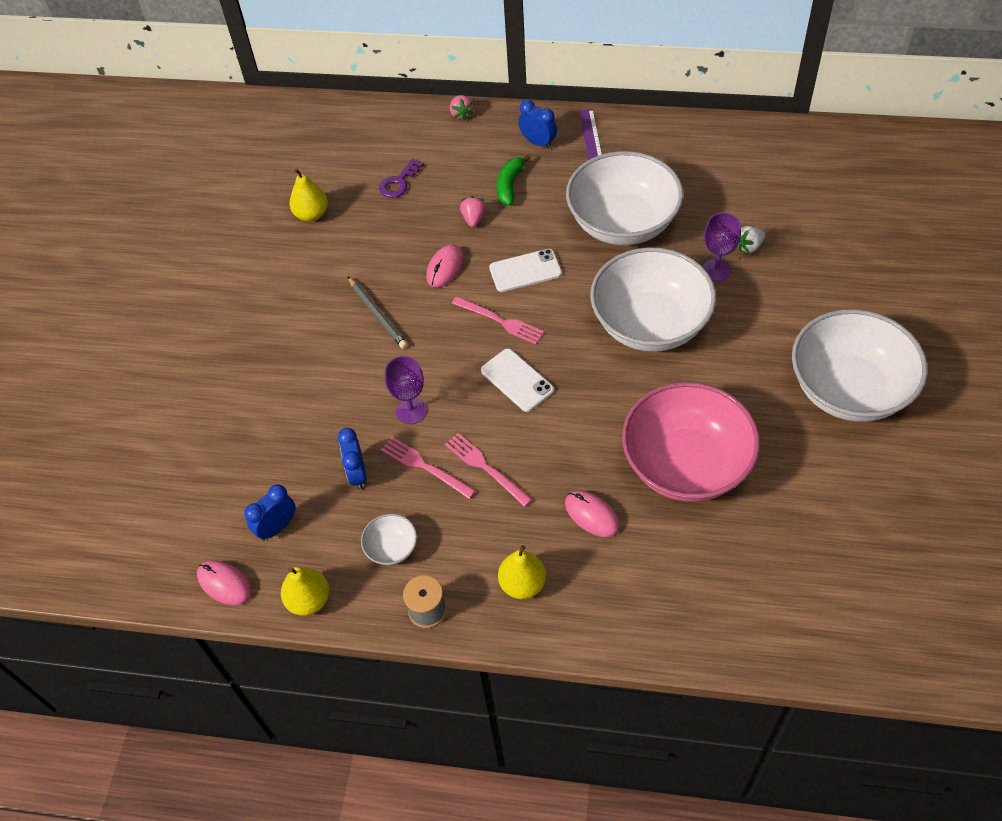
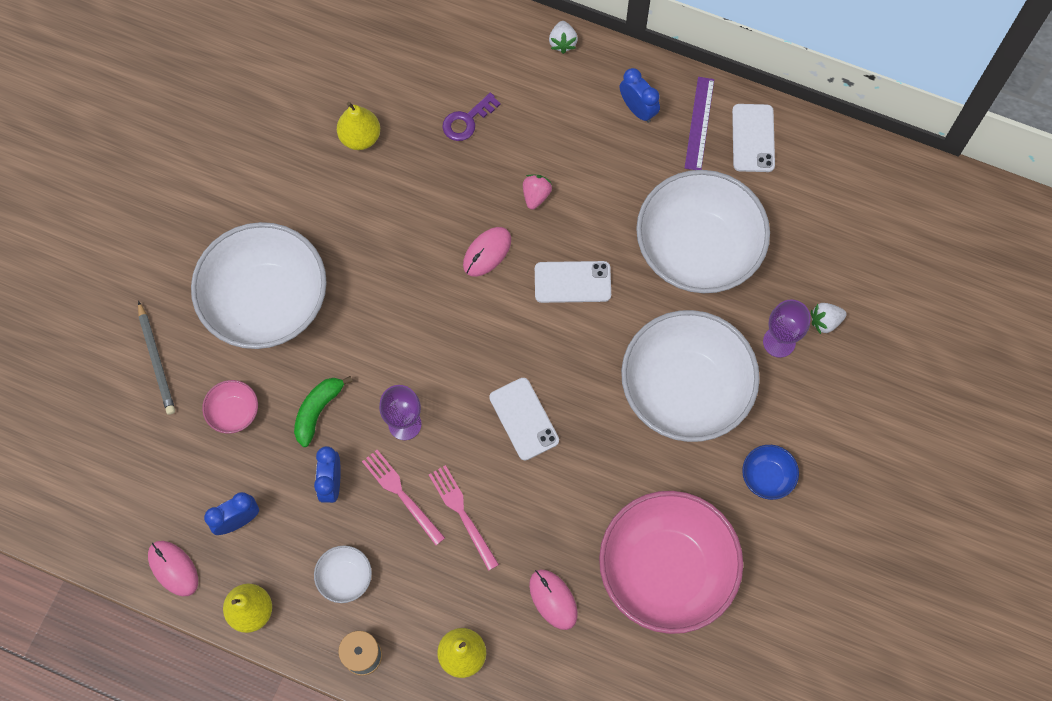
camera: 10 degrees right, 15 degrees up
grey pencil [348,277,408,349] -> grey pencil moved to [138,301,175,415]
pink strawberry [450,95,474,121] -> white strawberry [549,21,578,54]
pink fork [452,296,544,345] -> none
green banana [497,154,531,205] -> green banana moved to [294,376,353,447]
white bowl [792,309,927,422] -> white bowl moved to [191,222,327,349]
none -> pink bowl [202,380,258,434]
none -> white phone [732,104,775,172]
none -> blue bowl [742,445,799,500]

